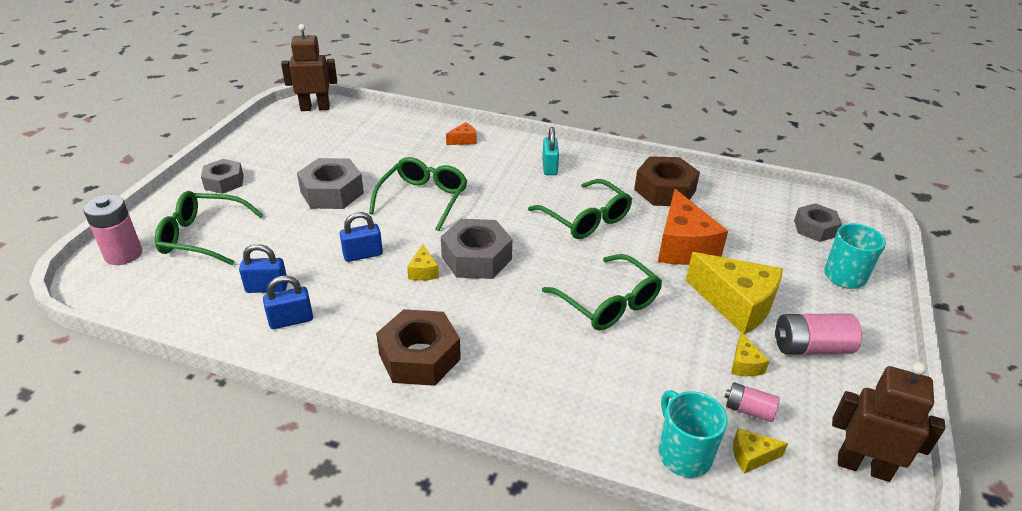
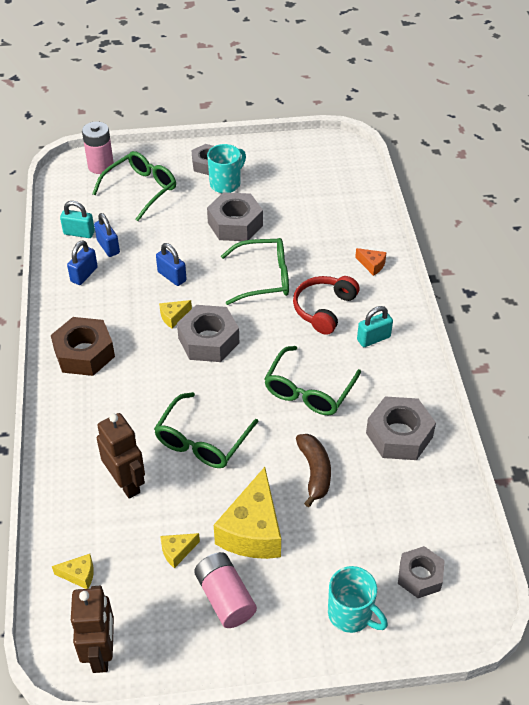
camera: 65 degrees right, 10 degrees up
green glasses [155,191,263,265] -> green glasses turned 60 degrees clockwise [92,151,176,221]
blue padlock [263,276,313,329] -> blue padlock turned 75 degrees clockwise [67,240,98,285]
brown robot [281,24,337,111] -> brown robot moved to [97,413,145,499]
brown nut [634,156,700,206] -> grey nut [366,396,436,460]
orange cheese [658,189,728,265] -> brown banana [296,434,331,507]
turquoise mug [659,390,728,478] -> turquoise mug moved to [207,144,246,193]
pink battery [725,382,780,422] -> none
yellow cheese [733,428,788,474] -> yellow cheese turned 120 degrees clockwise [52,554,94,589]
none -> turquoise padlock [60,201,95,238]
none -> red headphones [293,276,360,335]

